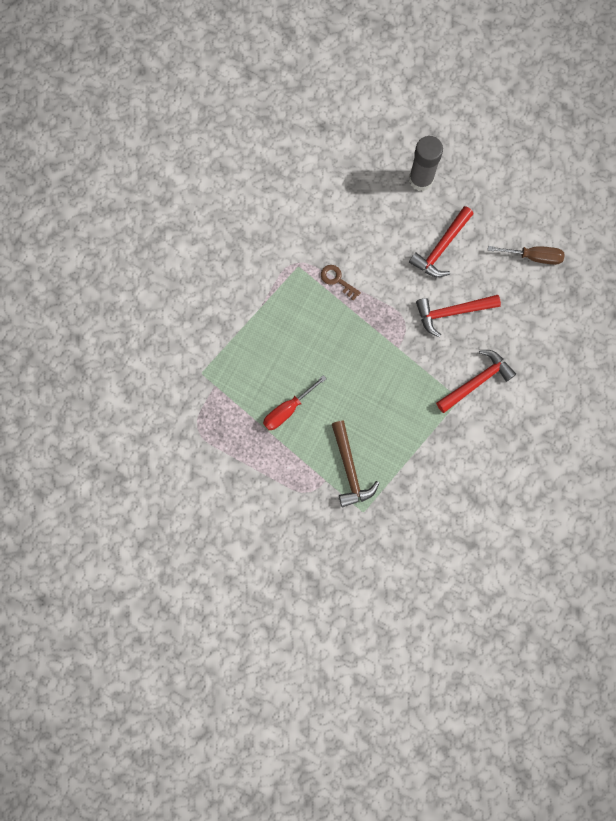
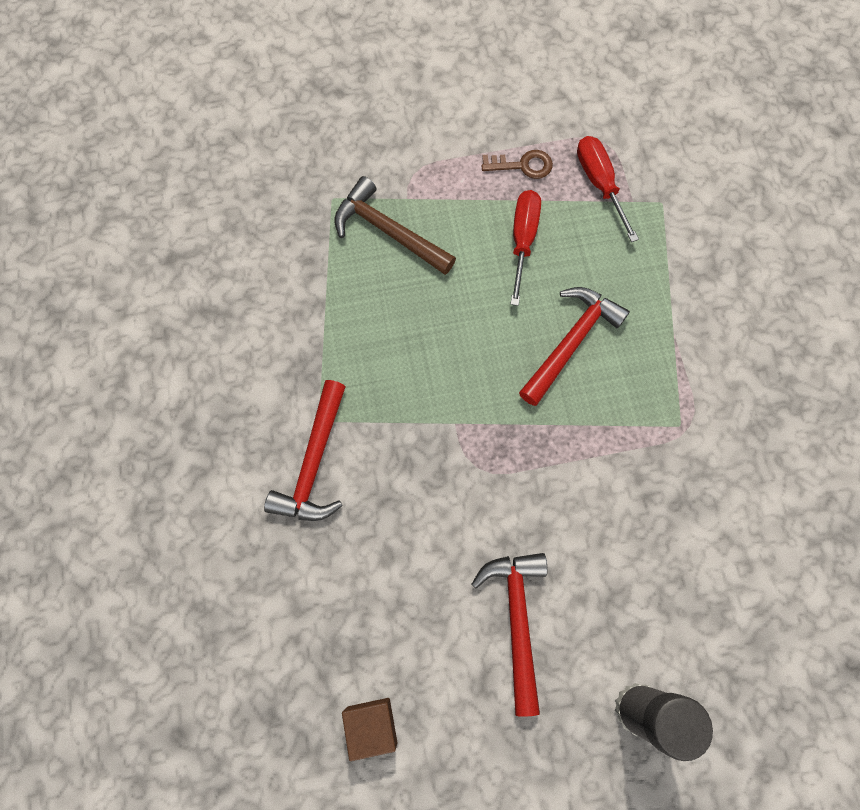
camera: 140 degrees right, 5 degrees down
brown key [321,265,361,301] -> brown key moved to [481,150,553,179]
red hammer [416,295,501,337] -> red hammer moved to [519,287,630,406]
brown screwdriver [488,246,565,265] -> brown cube [342,698,397,761]
none -> red screwdriver [577,136,639,242]

